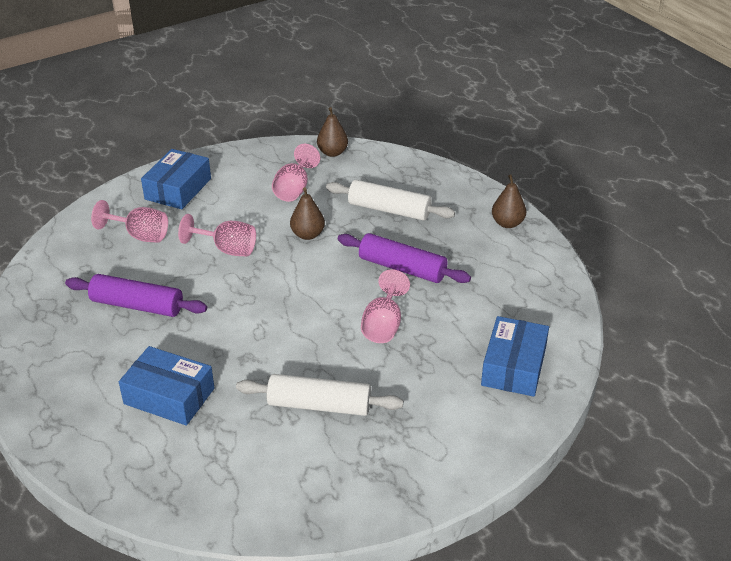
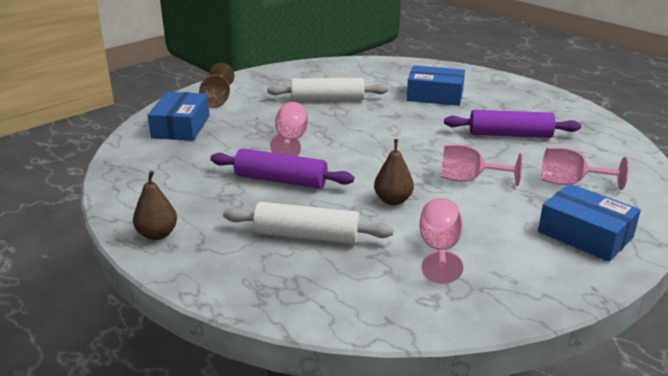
camera: 170 degrees right, 10 degrees down
blue box [141,149,211,209] -> blue box turned 60 degrees counterclockwise [538,183,641,262]
brown pear [317,107,348,157] -> none
none -> brown goblet [199,63,234,108]

